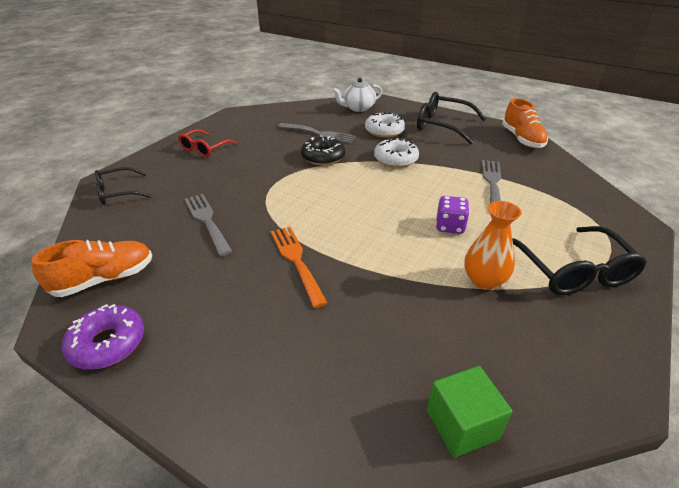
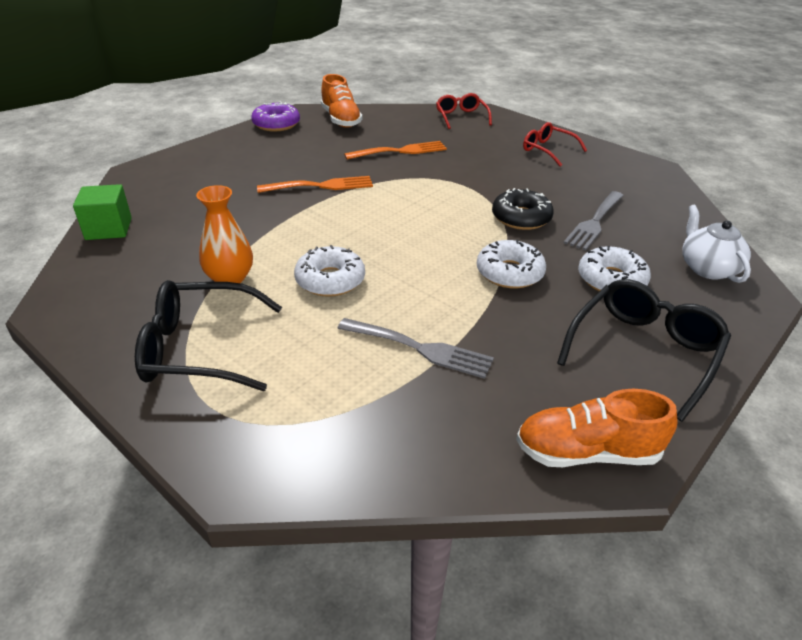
camera: 100 degrees right, 0 degrees up
black glasses [95,167,152,205] -> red glasses [436,93,492,129]
grey fork [185,194,232,256] -> orange fork [344,141,447,160]
purple dice [436,196,470,234] -> white donut [294,245,365,297]

